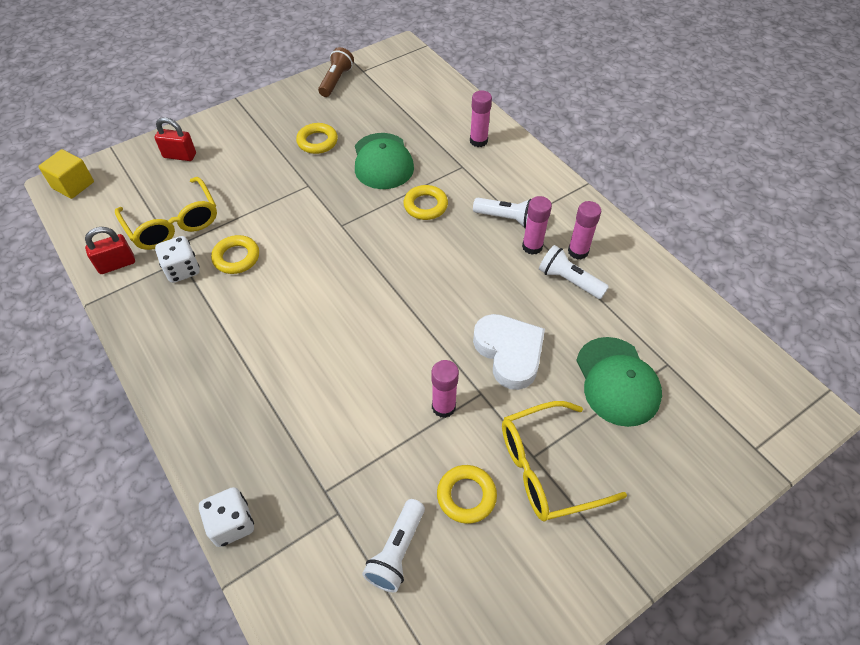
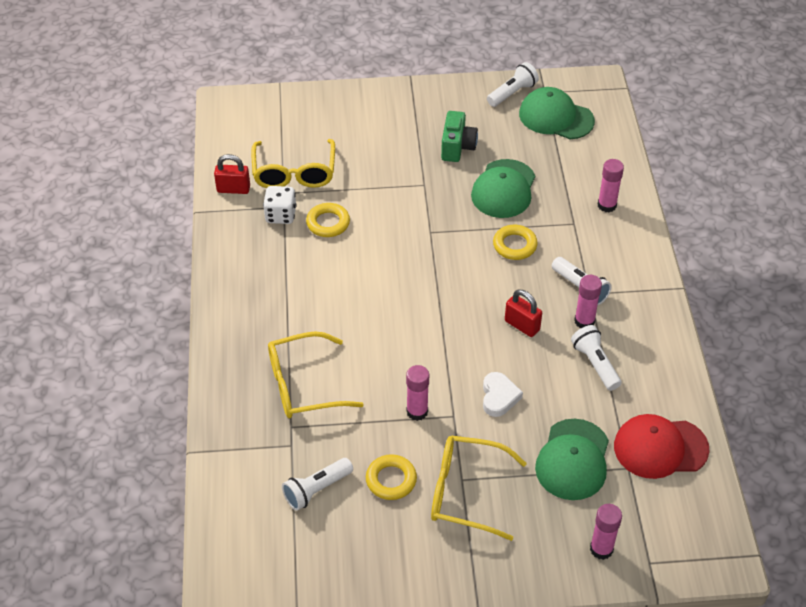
camera: 30 degrees right, 5 degrees down
yellow cube [38,149,94,199] -> none
red padlock [155,117,196,161] -> red padlock moved to [505,290,542,337]
white dice [199,487,254,547] -> none
yellow ring [296,123,338,154] -> green camera [441,111,478,162]
brown flashlight [318,47,354,97] -> white flashlight [487,62,539,107]
white heart [473,314,545,390] -> white heart [483,372,523,417], size x0.63
pink glue stick [568,201,601,260] -> pink glue stick moved to [590,504,622,560]
none -> yellow glasses [268,331,364,418]
none -> green cap [519,87,595,139]
none -> red cap [614,414,710,479]

